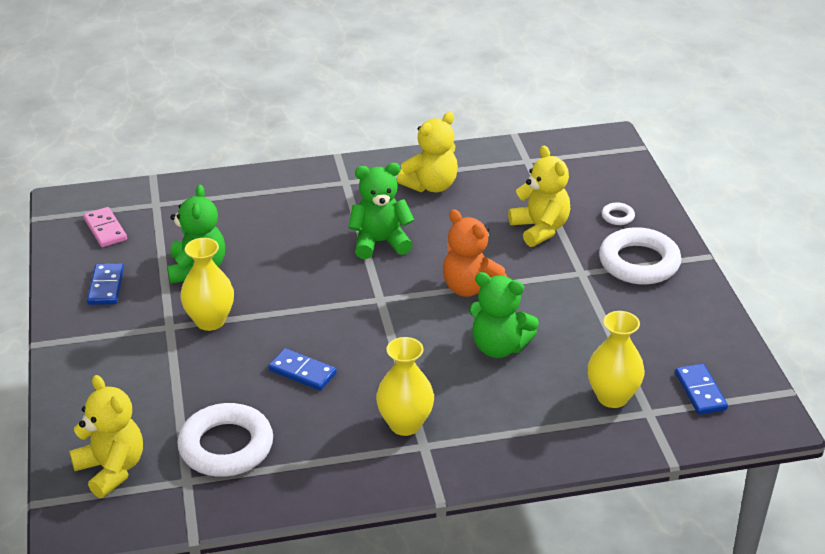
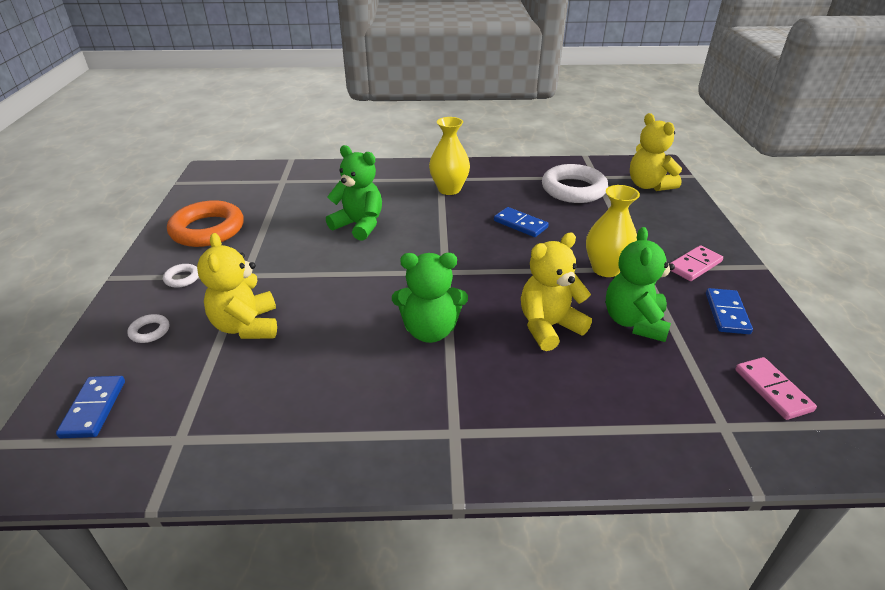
camera: 170 degrees left, 0 degrees up
yellow teddy bear [397,112,458,192] -> yellow teddy bear moved to [521,233,592,351]
orange teddy bear [443,209,507,297] -> none
yellow vase [587,311,645,408] -> none
white ring [599,227,681,285] -> white ring [163,264,199,288], size x0.43
blue domino [675,364,728,415] -> blue domino moved to [56,376,125,438]
none -> orange ring [167,200,244,247]
none -> pink domino [669,245,723,281]

